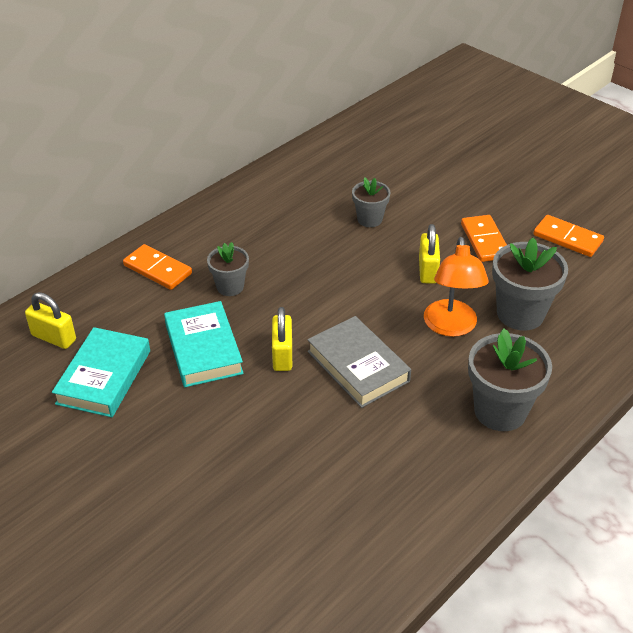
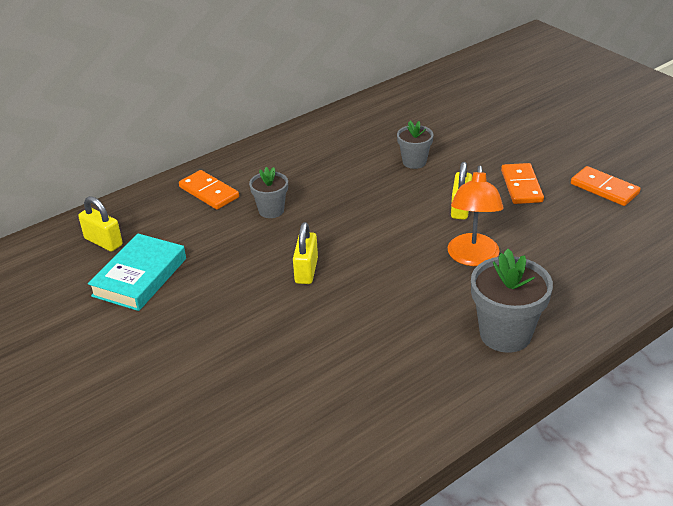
camera: 10 degrees right, 5 degrees down
turquoise book [164,301,244,387] -> none
grey book [307,316,411,408] -> none
grey flower pot [492,238,568,330] -> none

